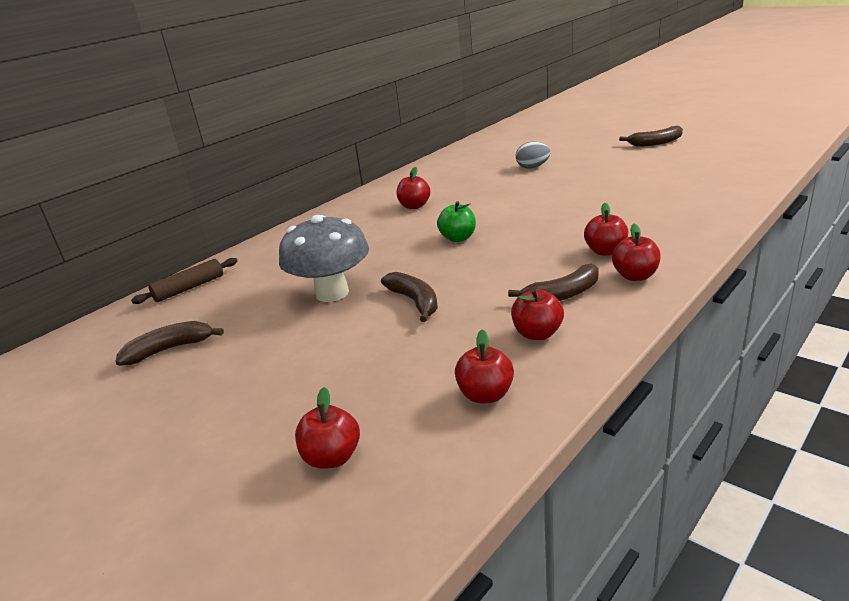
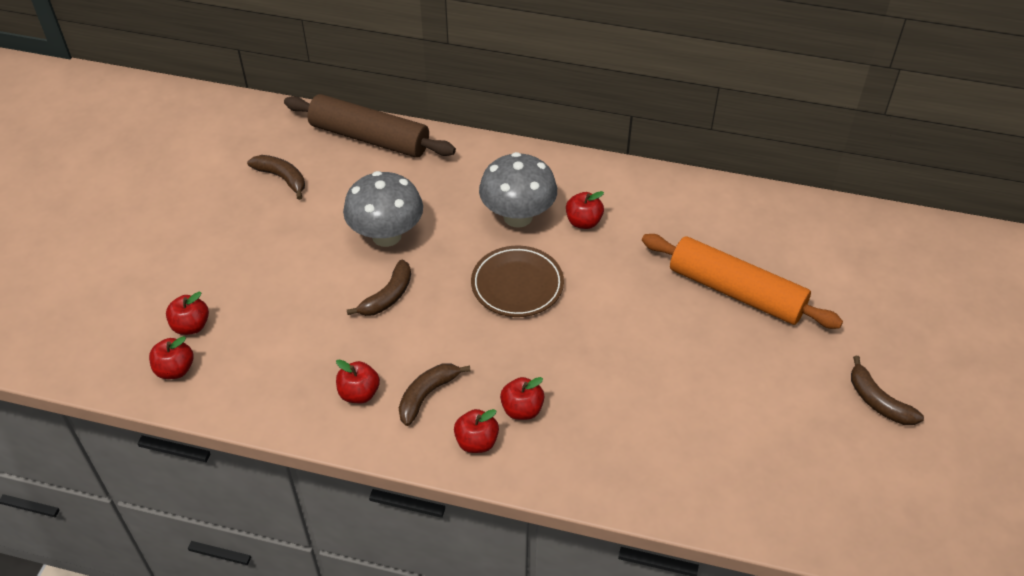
camera: 60 degrees right, 20 degrees up
brown rolling pin [131,258,237,304] -> brown rolling pin [284,94,456,158], size x1.97
green apple [437,201,476,242] -> brown plate [471,246,564,317]
red apple [455,330,514,403] -> red apple moved to [149,336,193,379]
brown banana [508,264,599,301] -> brown banana turned 90 degrees clockwise [399,364,471,426]
grey egg [516,142,550,169] -> orange rolling pin [642,234,843,329]
none -> grey mushroom [479,152,557,228]

